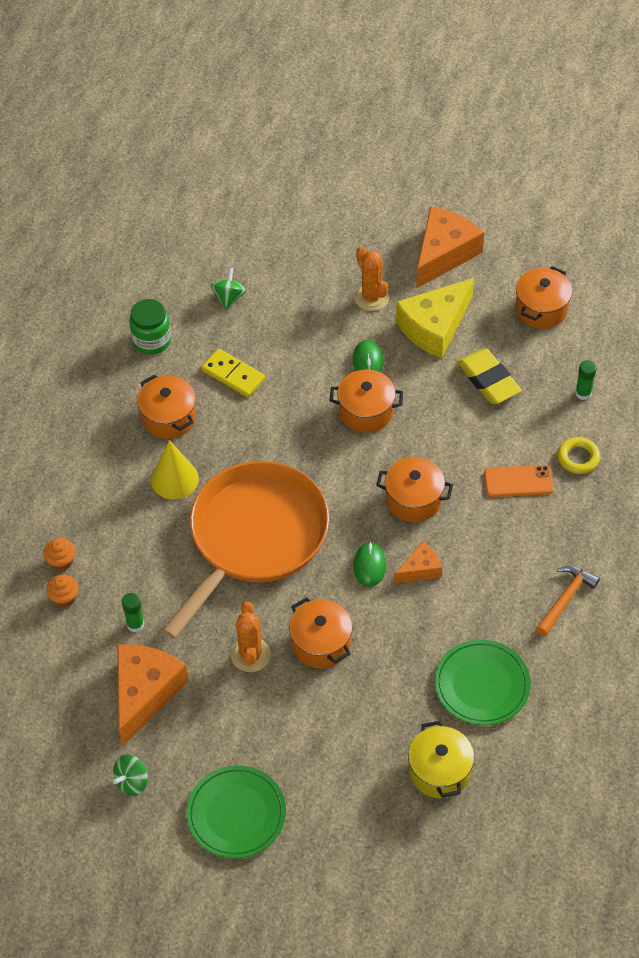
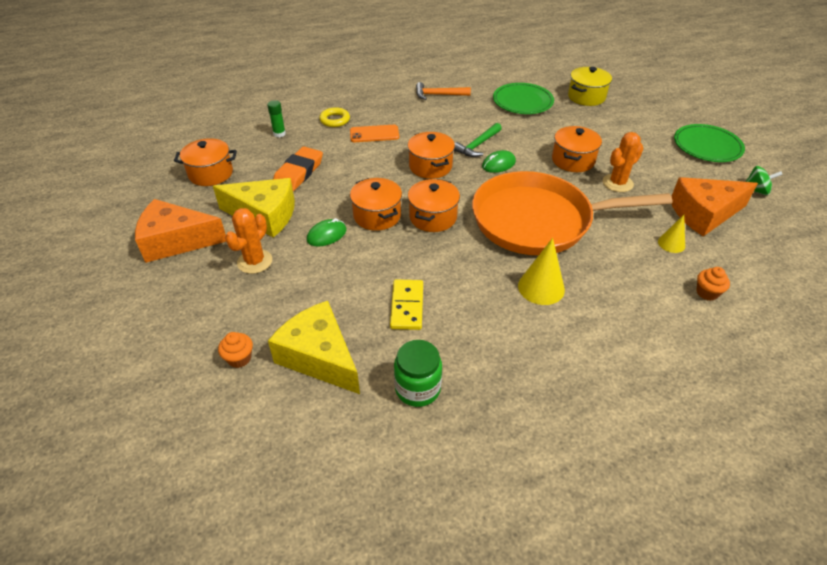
camera: 125 degrees left, 10 degrees down
orange cupcake [43,538,75,571] -> orange cupcake moved to [218,332,253,368]
green glue stick [122,593,144,632] -> yellow cone [658,215,685,253]
orange pot [137,374,196,439] -> orange pot moved to [408,179,460,232]
green spinning top [211,268,246,310] -> yellow cheese [268,301,360,394]
orange cheese [394,541,442,583] -> green hammer [454,123,502,157]
yellow eraser [457,349,522,404] -> orange eraser [273,147,323,191]
orange phone [484,465,553,497] -> orange phone turned 60 degrees counterclockwise [350,125,399,142]

